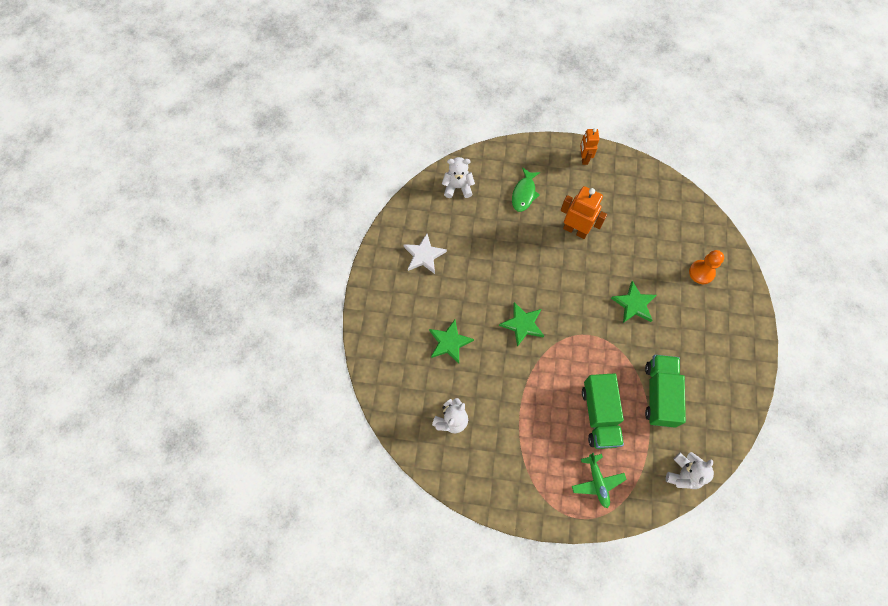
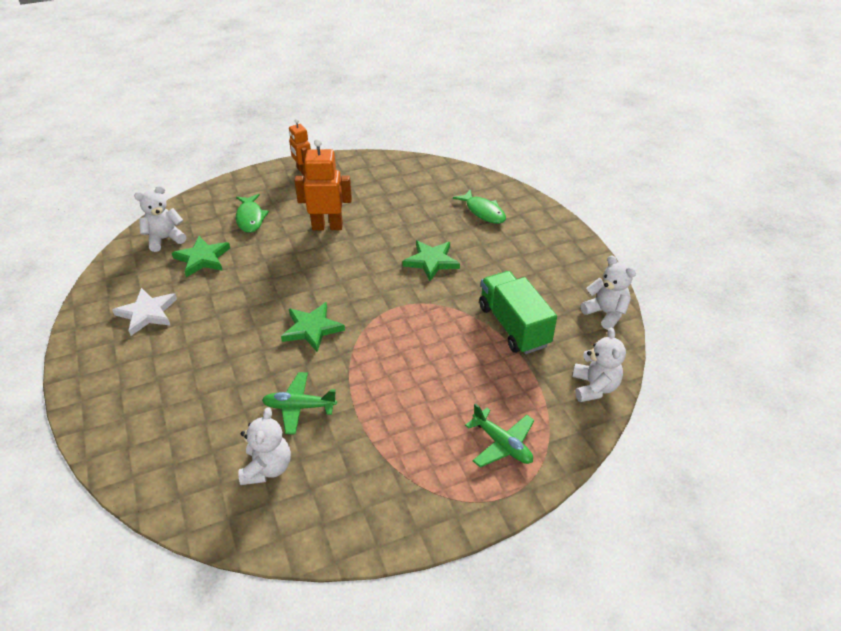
camera: 30 degrees left, 25 degrees down
green star [429,320,474,364] -> green star moved to [172,236,230,277]
green truck [582,373,624,449] -> none
orange pawn [689,250,724,284] -> green fish [453,190,506,224]
none -> green plane [262,372,337,434]
none -> white teddy bear [580,255,636,330]

